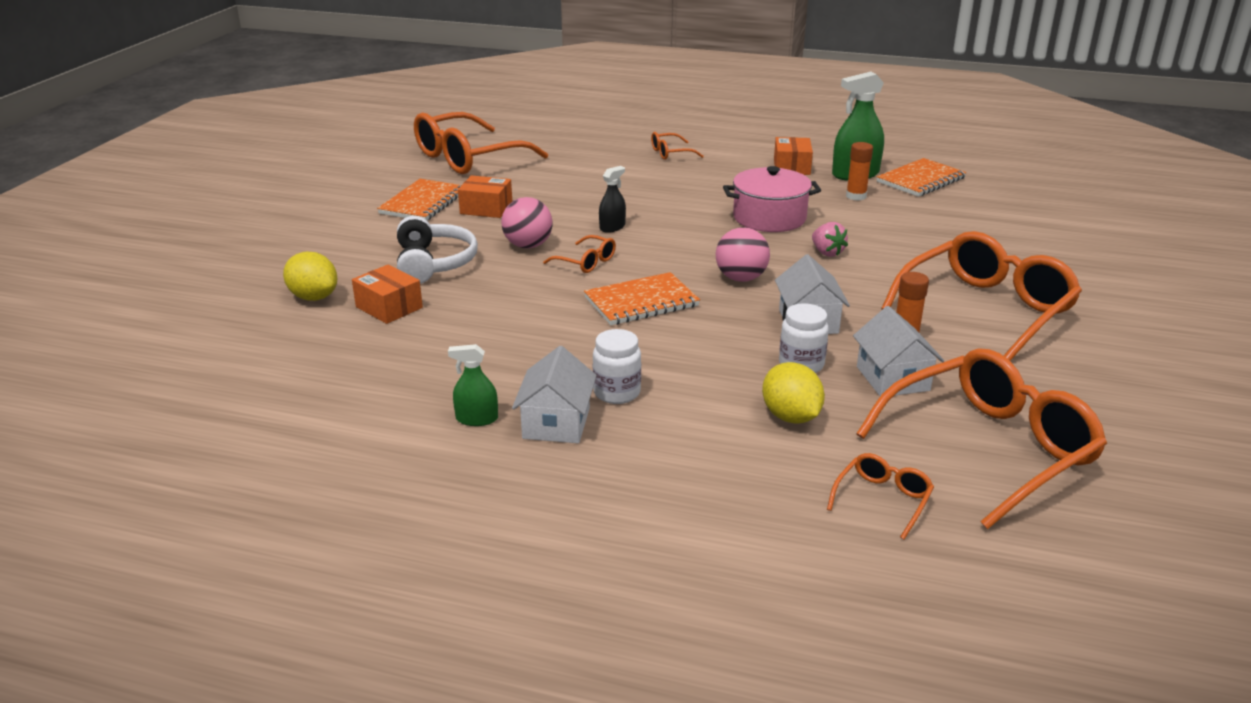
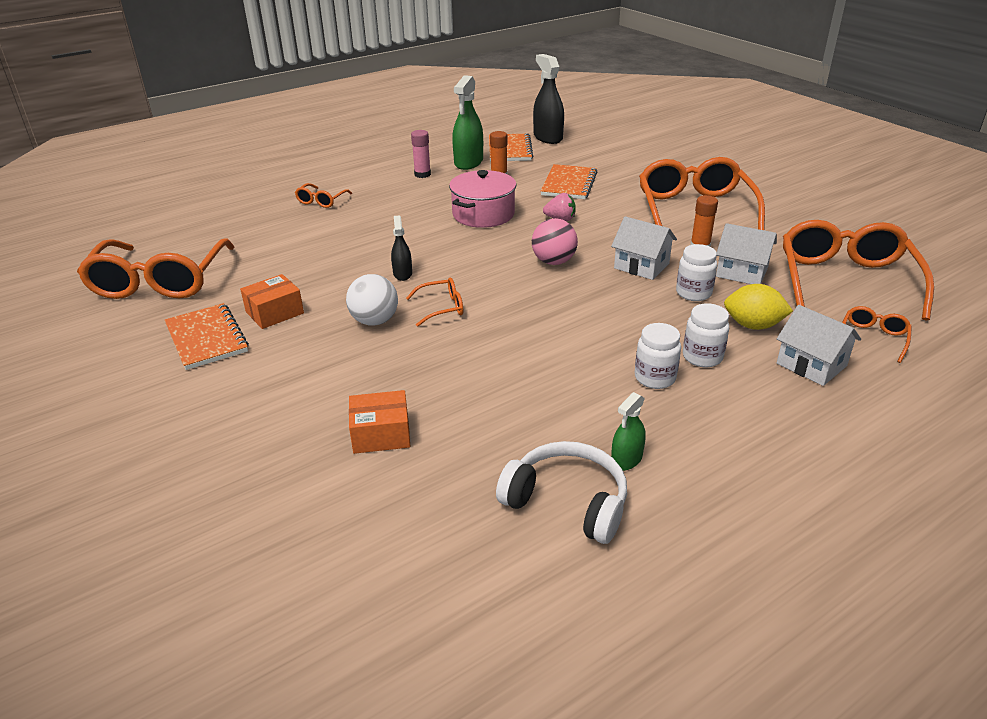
camera: 50 degrees left, 5 degrees up
yellow lemon [283,252,337,301] -> none
white headphones [397,216,478,284] -> white headphones moved to [496,441,627,544]
pink ball [501,197,553,249] -> white ball [346,274,398,326]
white house [512,346,597,443] -> white house moved to [777,305,861,386]
orange notebook [584,272,700,325] -> orange notebook moved to [541,164,597,199]
orange box [774,137,813,175] -> pink glue stick [411,130,431,178]
orange glasses [827,453,934,540] -> orange glasses turned 45 degrees clockwise [842,306,912,363]
none -> black spray bottle [533,54,564,144]
none -> white jar [683,303,729,367]

